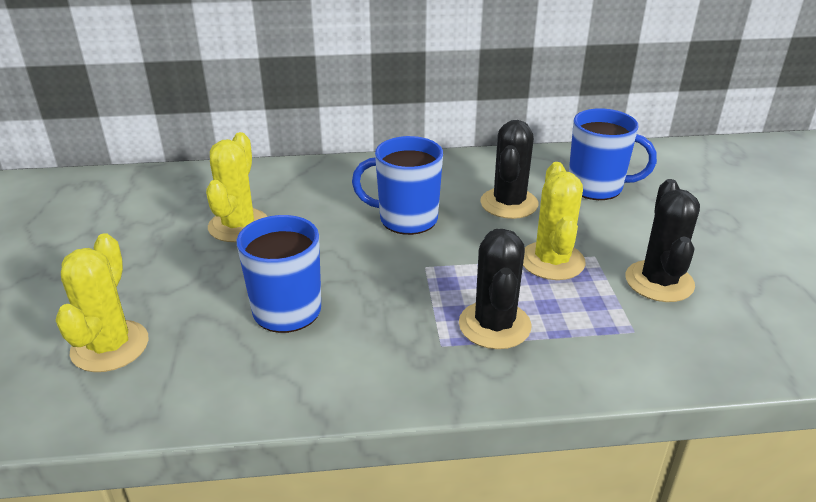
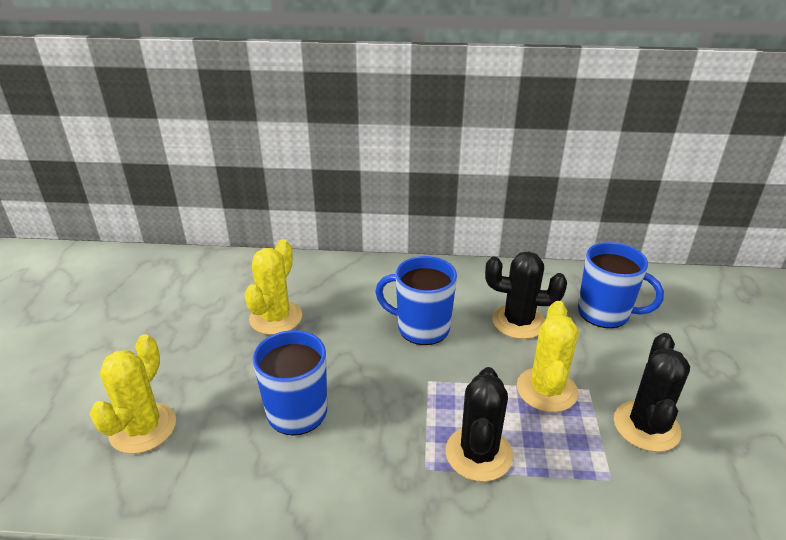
camera: 10 degrees right, 0 degrees up
black cactus [480,120,538,219] -> black cactus turned 75 degrees clockwise [485,251,567,339]

